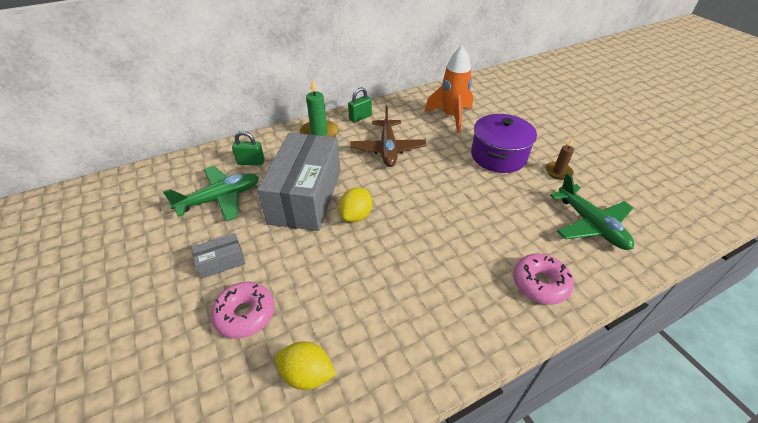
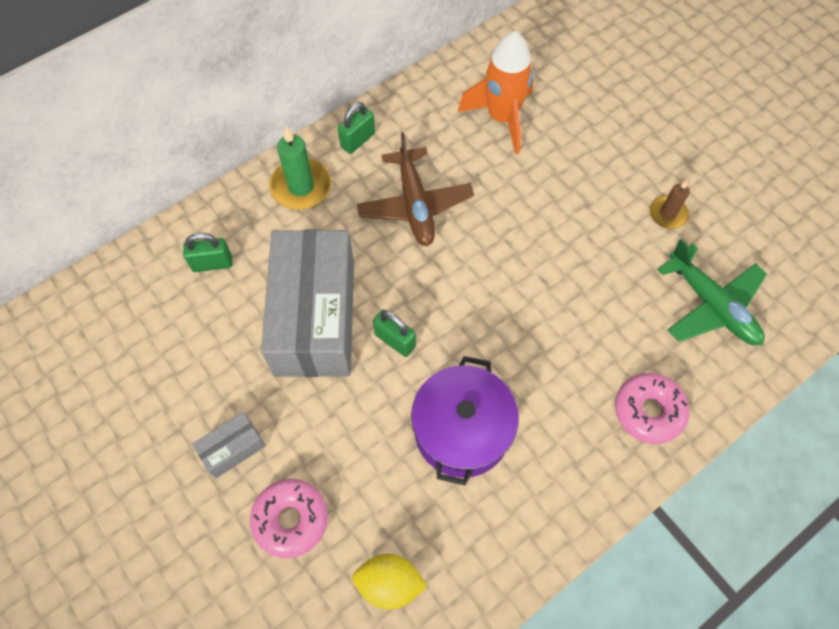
camera: 10 degrees left, 20 degrees up
green plane [163,166,259,221] -> none
yellow lemon [339,187,373,222] -> green padlock [373,310,416,357]
purple pot [471,114,537,173] -> purple pot moved to [411,356,519,485]

